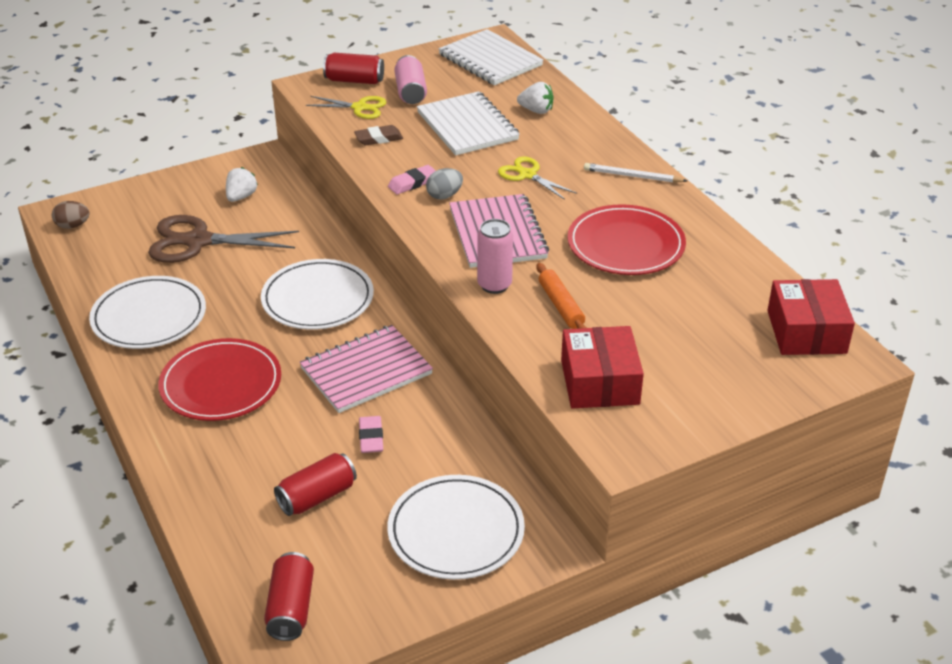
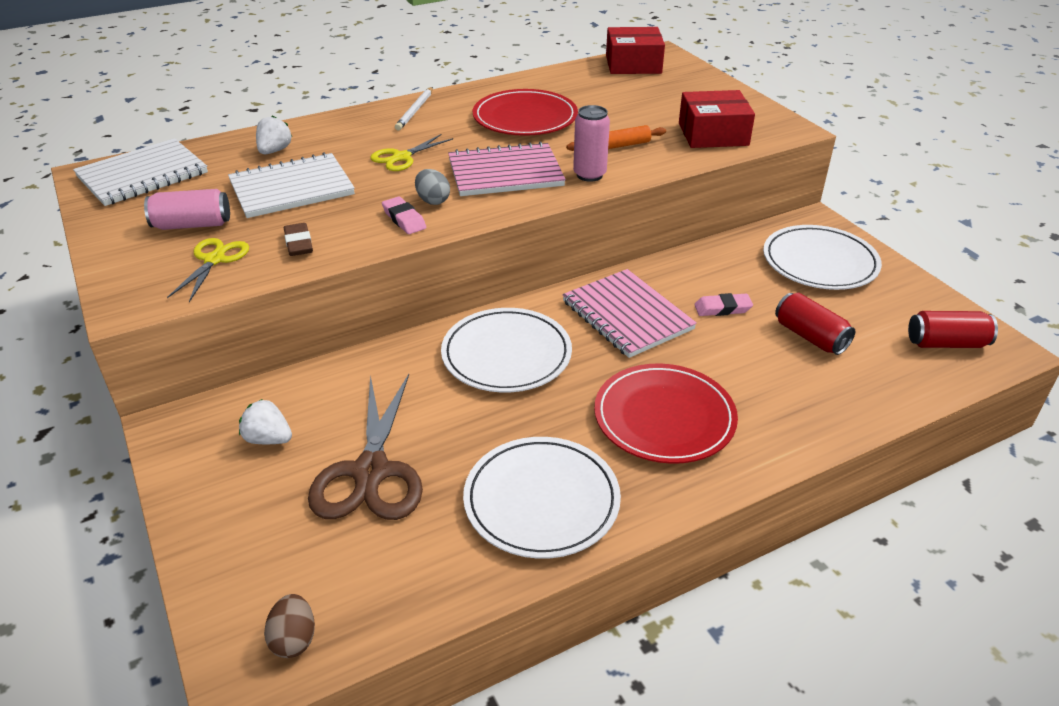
camera: 90 degrees left, 0 degrees up
red can [323,53,384,84] -> none

